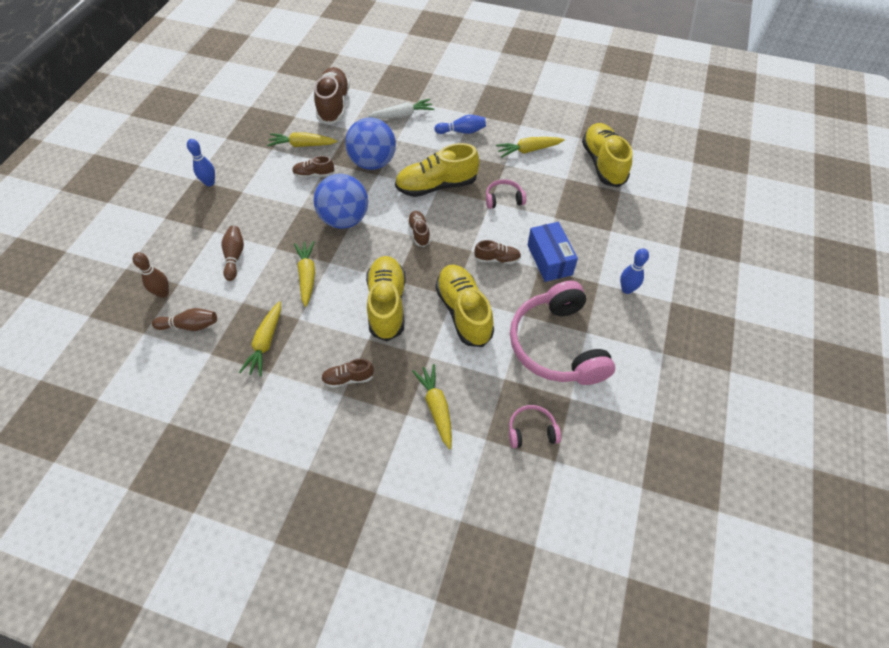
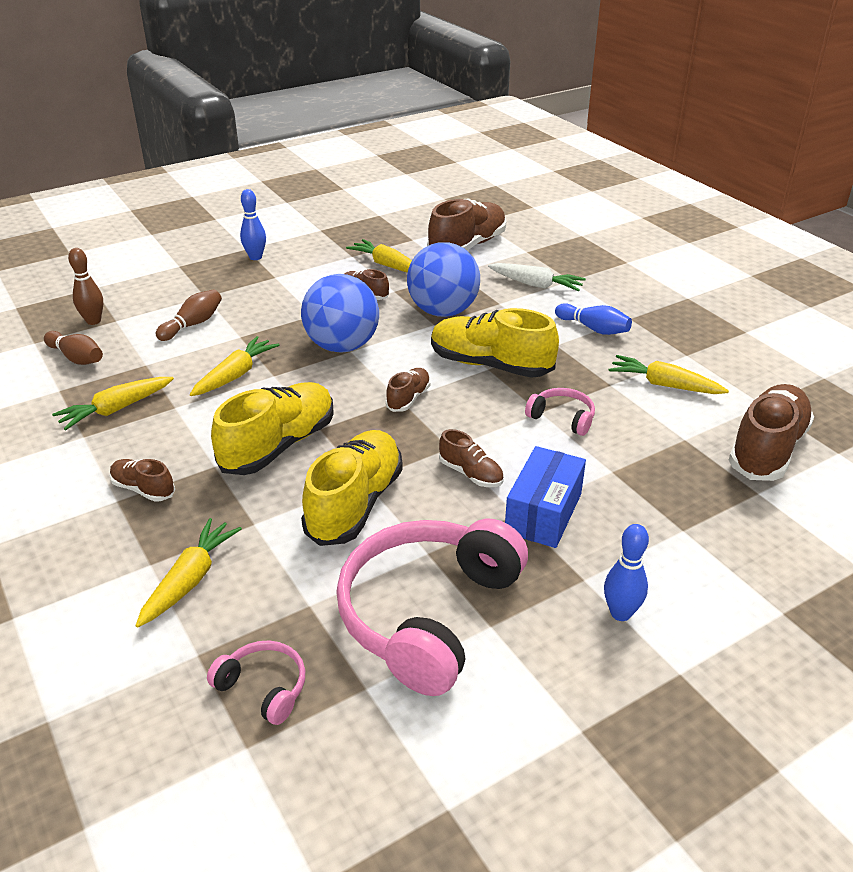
camera: 40 degrees right, 20 degrees down
yellow shoe [582,123,632,187] -> brown shoe [729,384,814,481]

